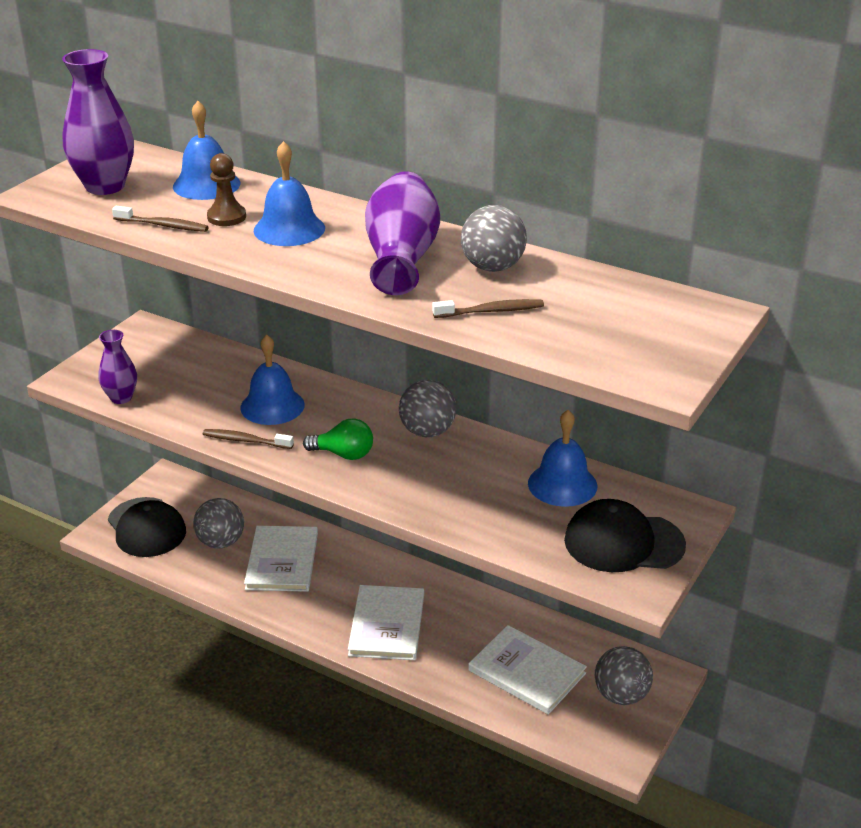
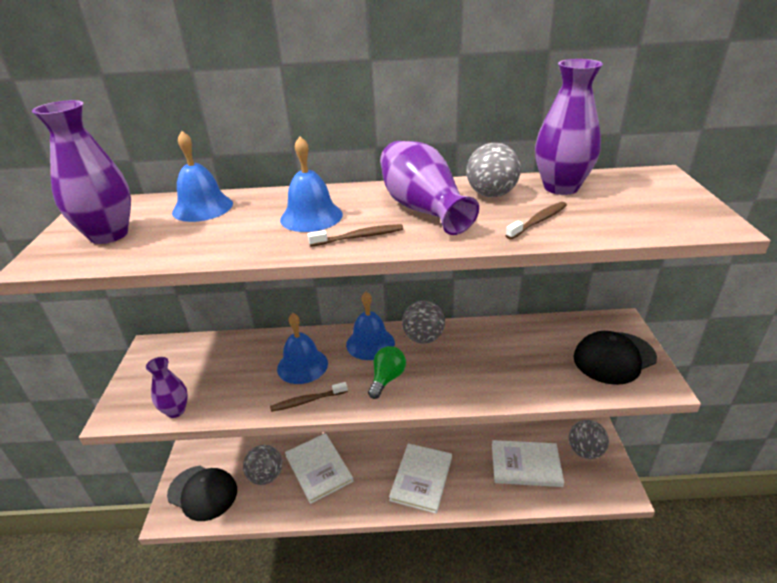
camera: 30 degrees left, 0 degrees up
brown toothbrush [112,206,208,232] -> brown toothbrush moved to [308,224,403,247]
brown pawn [207,153,246,226] -> none
green light bulb [303,419,373,460] -> green light bulb turned 45 degrees counterclockwise [368,346,406,399]
white book [348,585,424,660] -> white book turned 45 degrees clockwise [389,444,452,514]
blue bell [528,410,597,507] -> blue bell moved to [346,292,395,360]
none -> purple vase [535,59,603,195]

